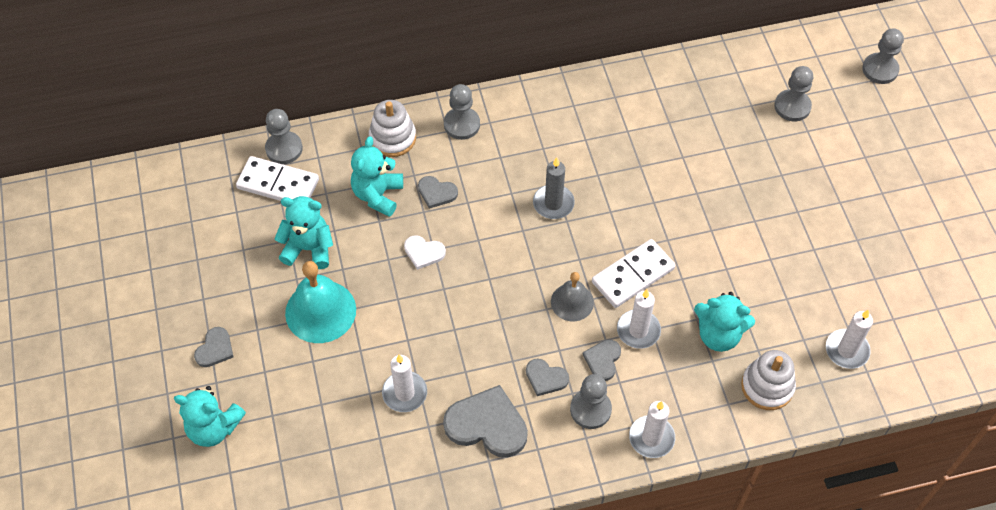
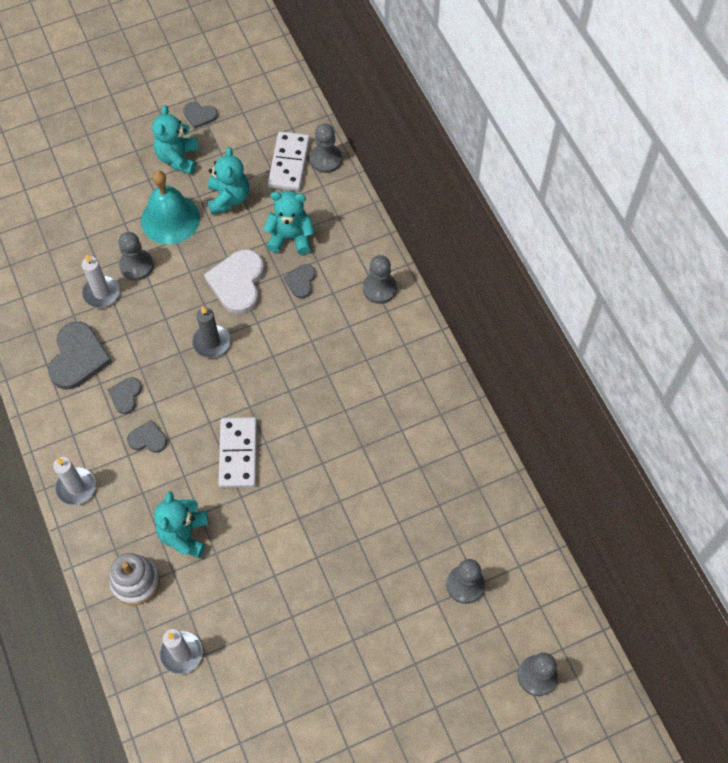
camera: 80 degrees right, 5 degrees up
turquoise teddy bear [174,386,246,447] -> turquoise teddy bear moved to [152,105,199,174]
grey heart [194,327,233,367] -> grey heart moved to [183,102,218,129]
white stacking toy [369,100,416,157] -> none
white heart [404,235,446,270] -> white heart [204,249,264,314], size x1.87
grey candle [533,157,575,219] -> grey candle moved to [192,306,231,358]
grey bell [551,272,594,321] -> none
grey pawn [570,374,612,429] -> grey pawn moved to [118,232,154,281]
white domino [592,239,675,308] -> white domino turned 45 degrees clockwise [218,417,257,488]
white candle [617,289,661,349] -> none

